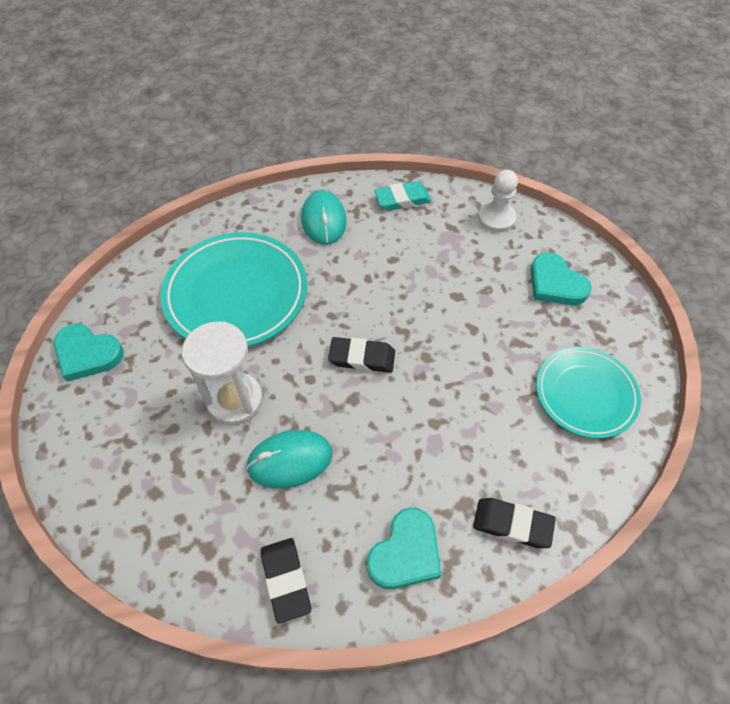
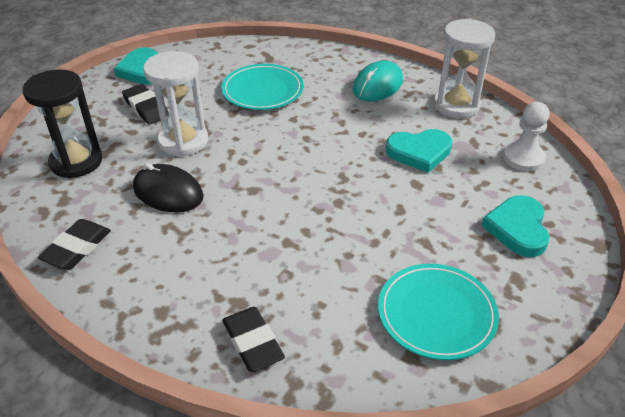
camera: 45 degrees right, 15 degrees down
turquoise plate [161,232,307,347] -> turquoise plate [221,64,303,110], size x0.64
turquoise mouse [246,430,332,489] -> black mouse [133,163,204,212]
black eraser [328,337,395,373] -> black eraser moved to [122,84,169,125]
turquoise heart [367,508,441,589] -> turquoise heart moved to [386,129,452,173]
turquoise eraser [374,181,431,211] -> white hourglass [434,19,496,118]
none -> black hourglass [22,69,103,178]

